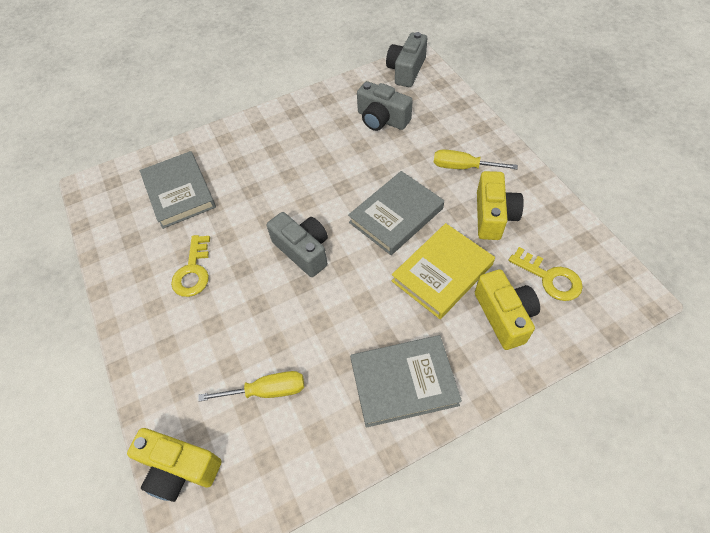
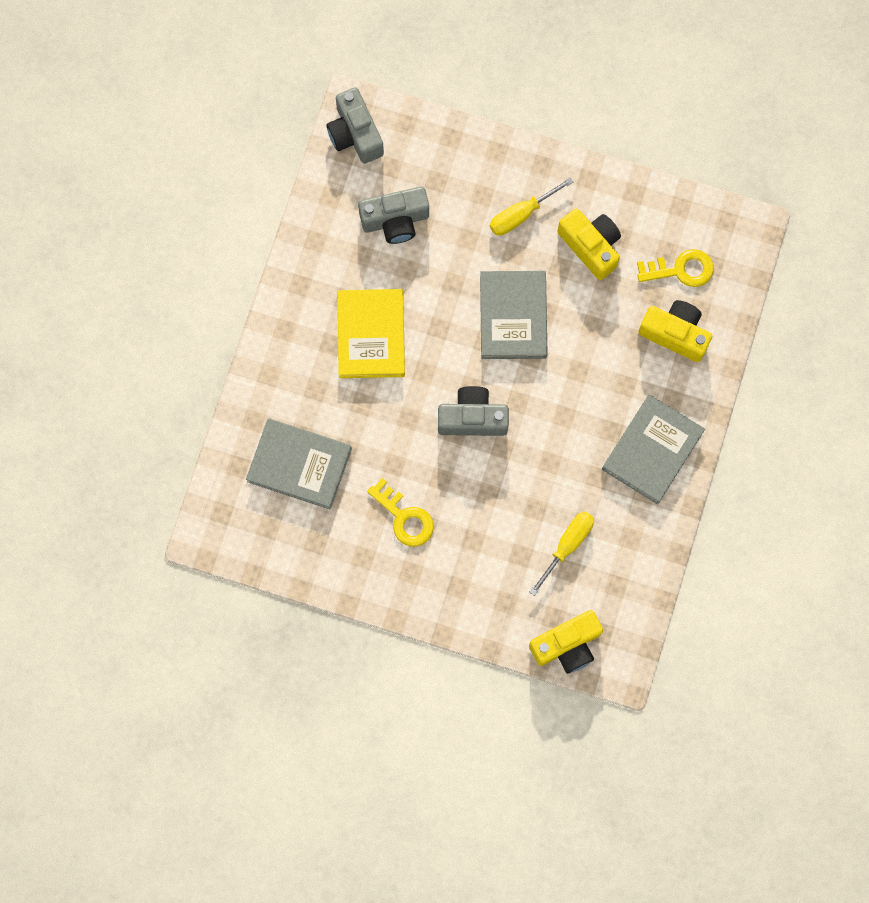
camera: 50 degrees left, 20 degrees up
yellow book [392,223,495,319] -> yellow book moved to [338,289,405,378]

